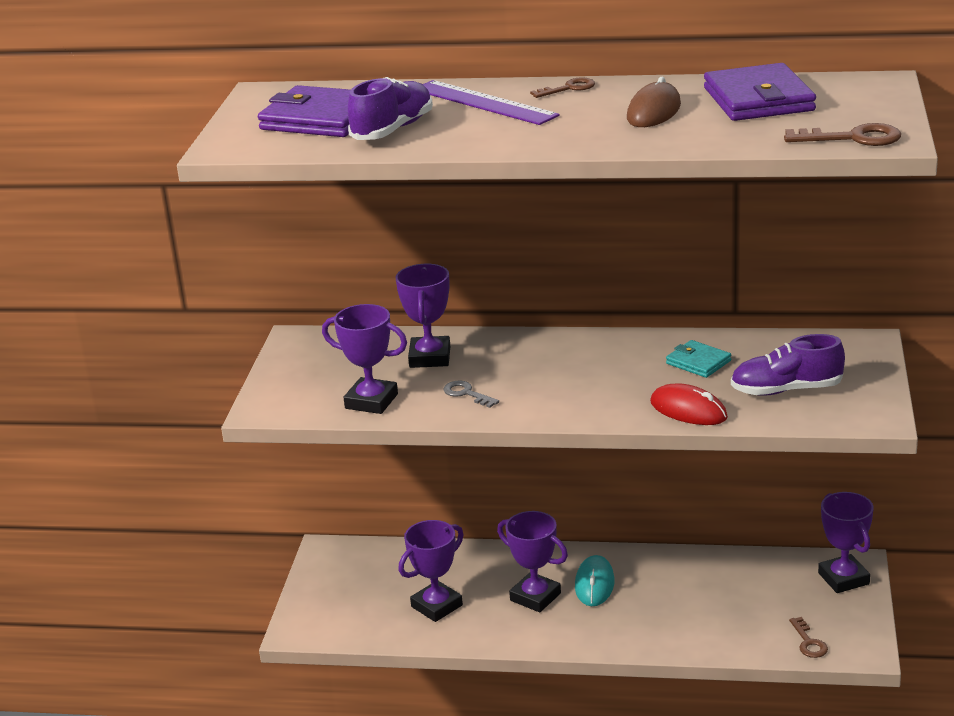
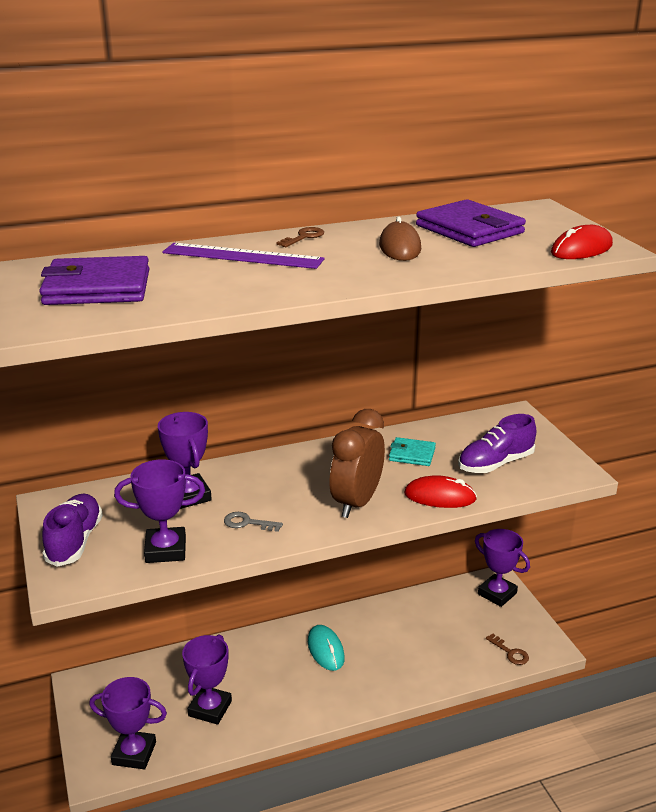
camera: 30 degrees left, 0 degrees up
purple shoe [348,77,433,140] -> purple shoe moved to [42,494,103,567]
purple trophy [497,511,568,612] -> purple trophy moved to [89,677,167,769]
brown key [784,123,901,146] -> red mouse [551,225,613,259]
none -> brown clock [329,409,385,518]

